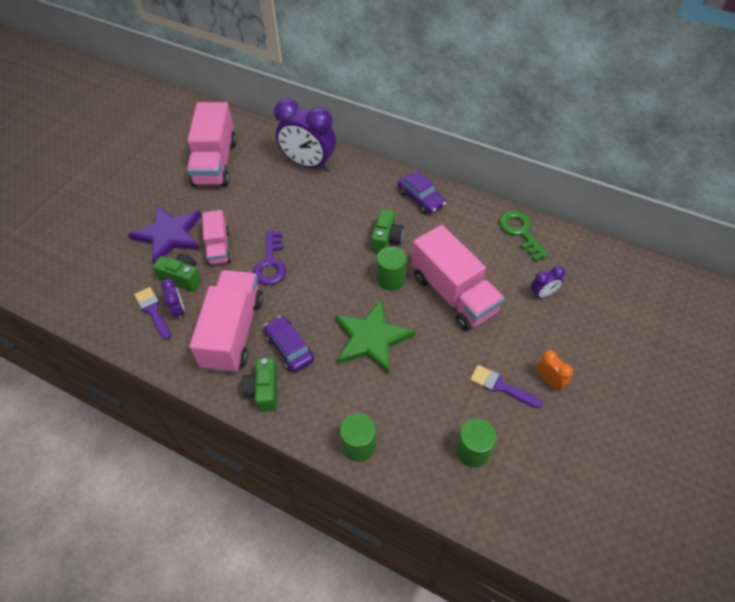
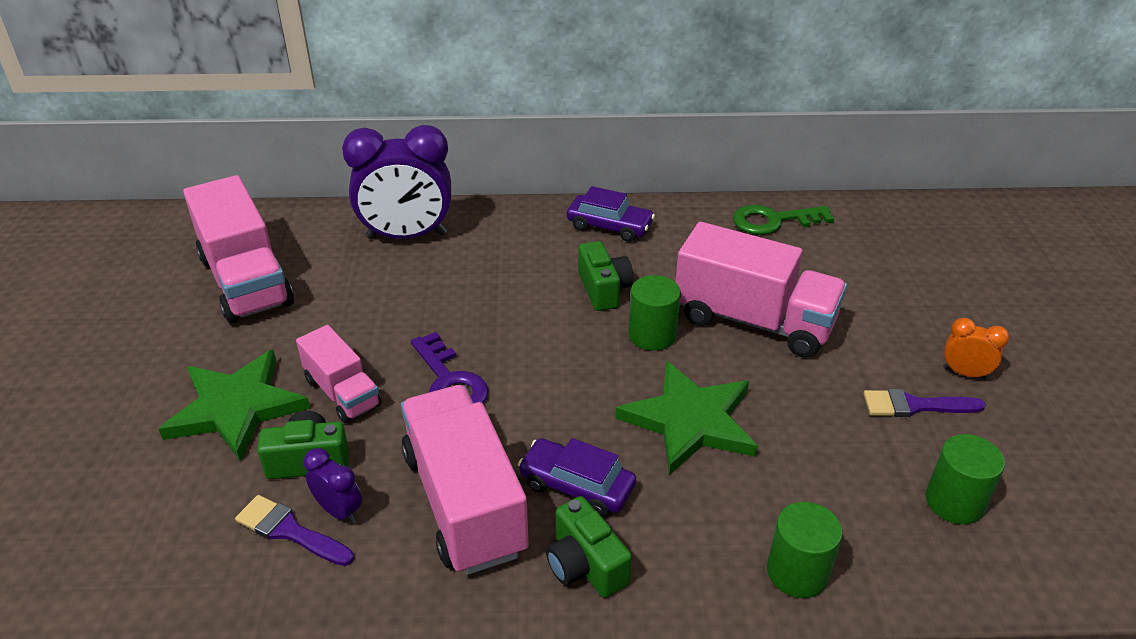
camera: 30 degrees left, 15 degrees down
purple star [128,205,201,264] -> green star [159,350,310,462]
green key [499,211,549,261] -> green key turned 45 degrees counterclockwise [733,205,834,235]
purple clock [531,265,565,299] -> none

